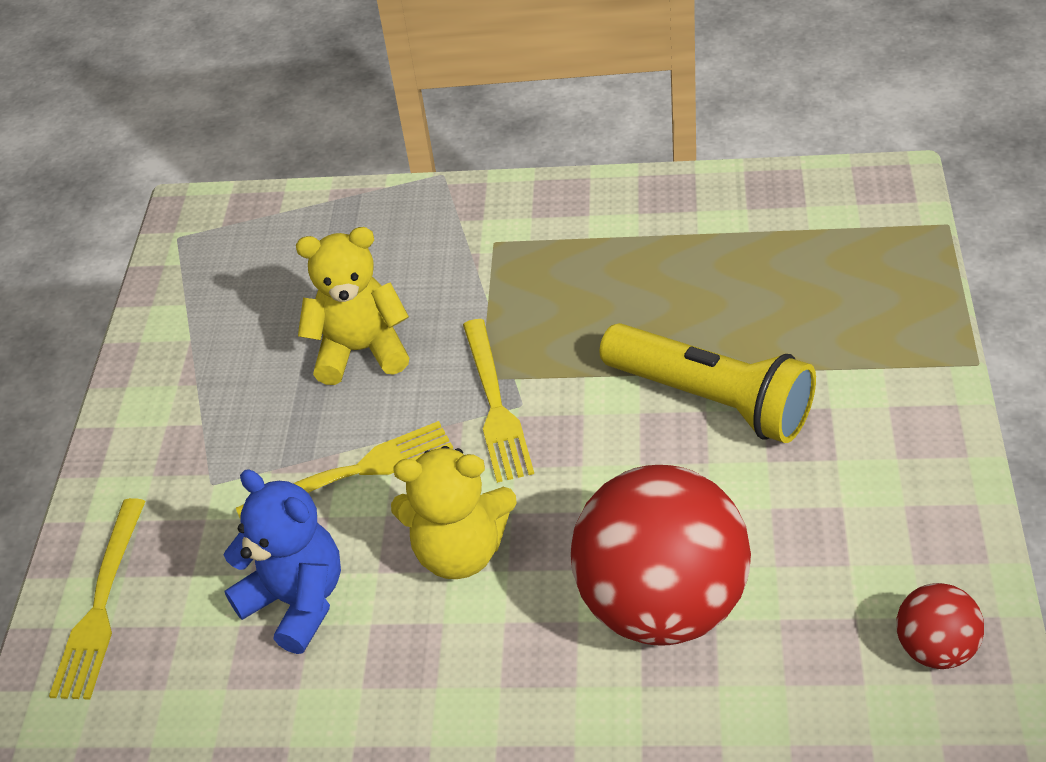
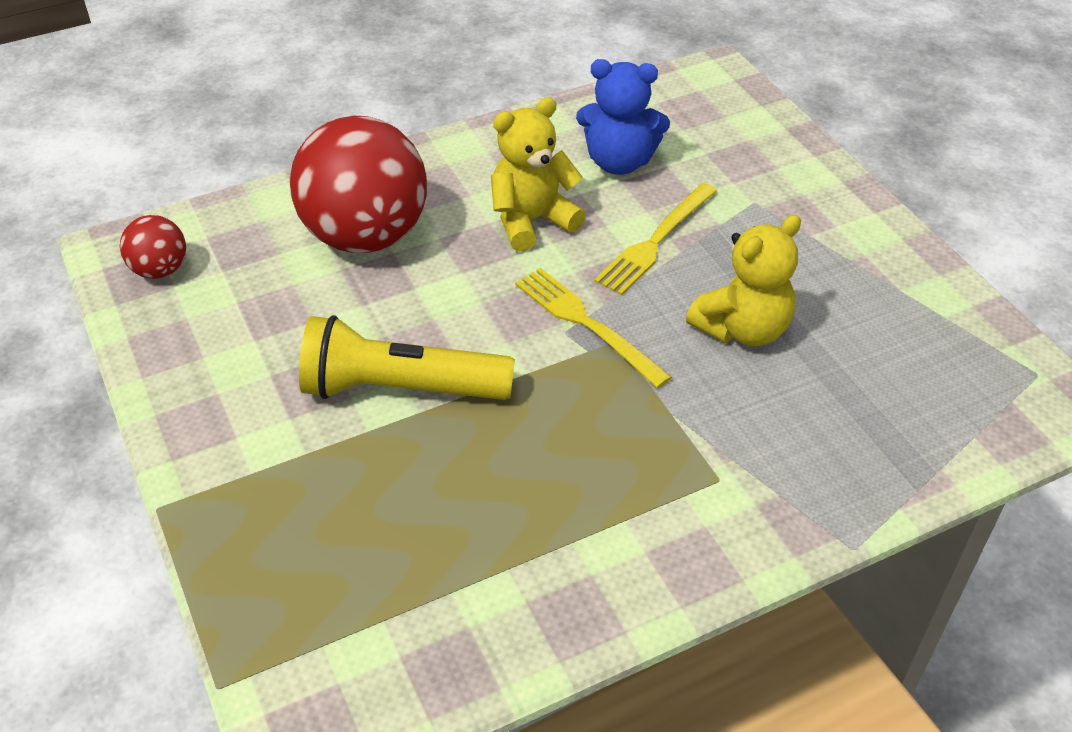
camera: 145 degrees right, 0 degrees up
yellow fork [49,498,146,700] -> none

